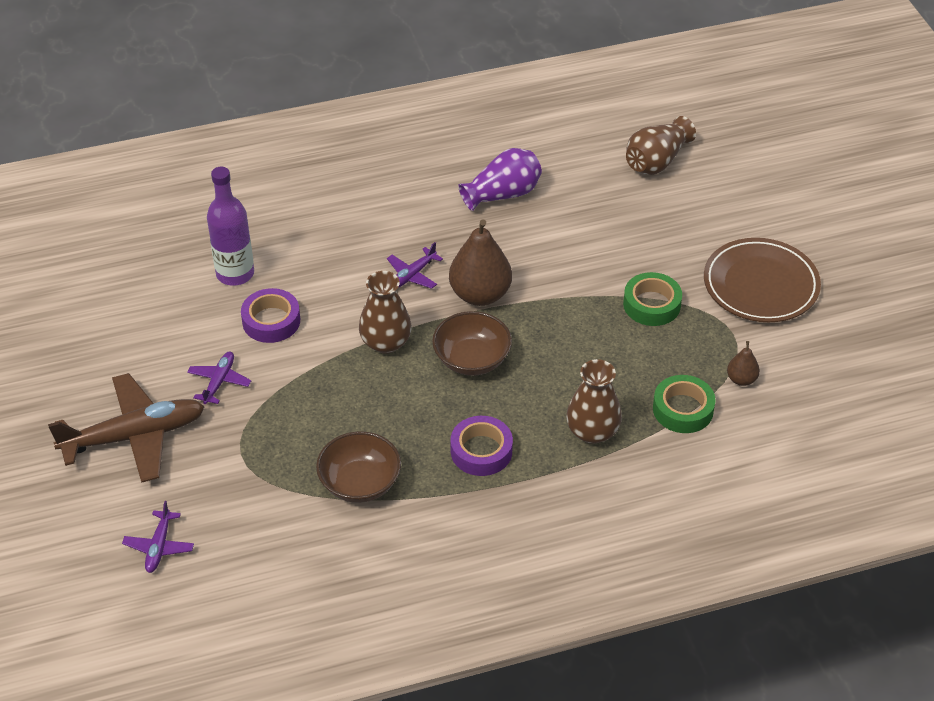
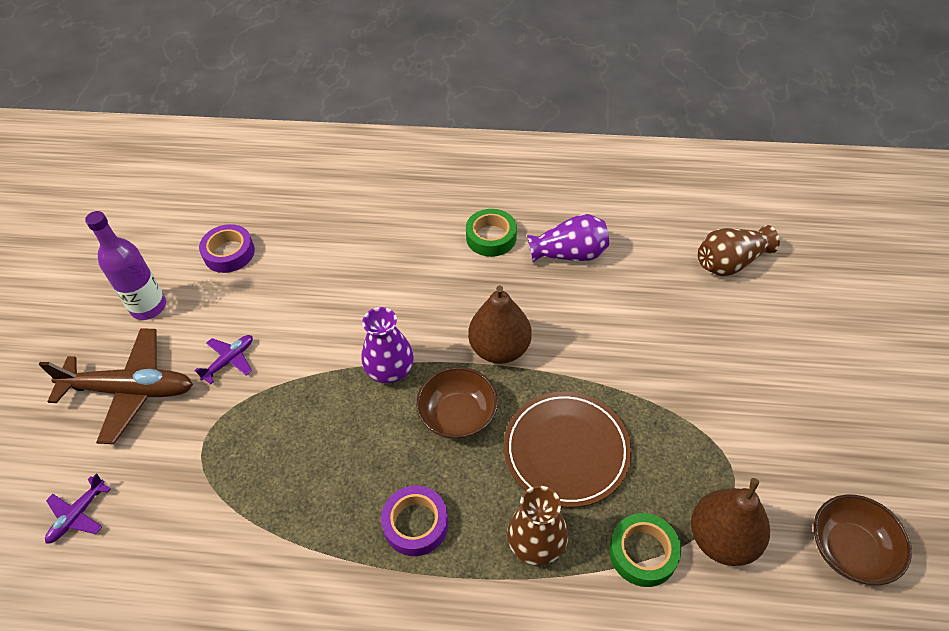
camera: 25 degrees right, 5 degrees up
purple bottle [207,167,254,286] -> purple bottle moved to [85,211,166,320]
purple tape [241,288,300,343] -> purple tape moved to [199,224,255,273]
brown bowl [316,431,401,503] -> brown bowl moved to [814,494,912,585]
brown vase [359,271,412,354] -> purple vase [361,307,414,383]
purple plane [387,242,443,289] -> none
green tape [623,272,682,326] -> green tape moved to [466,209,517,257]
brown plate [704,238,821,322] -> brown plate moved to [504,392,632,507]
brown pear [727,341,760,386] -> brown pear [691,478,770,566], size x2.04

